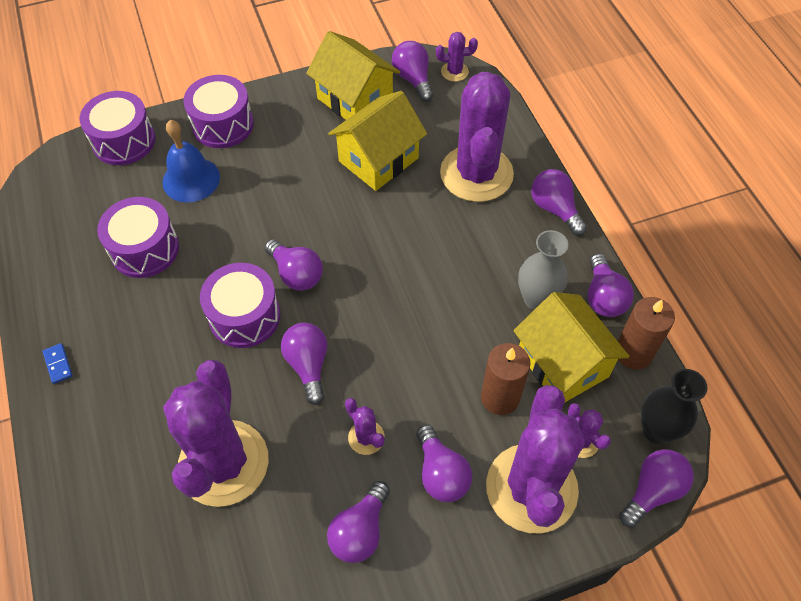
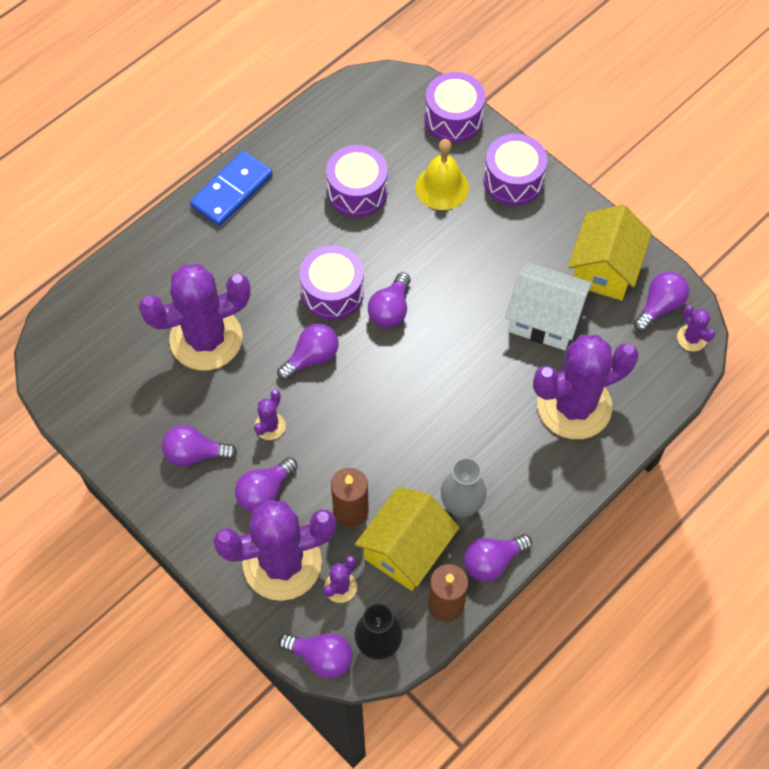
camera: 65 degrees right, 5 degrees up
blue domino [43,343,73,384] -> blue domino [190,151,273,227], size x2.47
blue bell [162,120,220,202] -> yellow bell [416,139,469,210]
yellow house [328,91,427,191] -> white house [505,262,592,350]
purple light bulb [531,169,587,235] -> none

